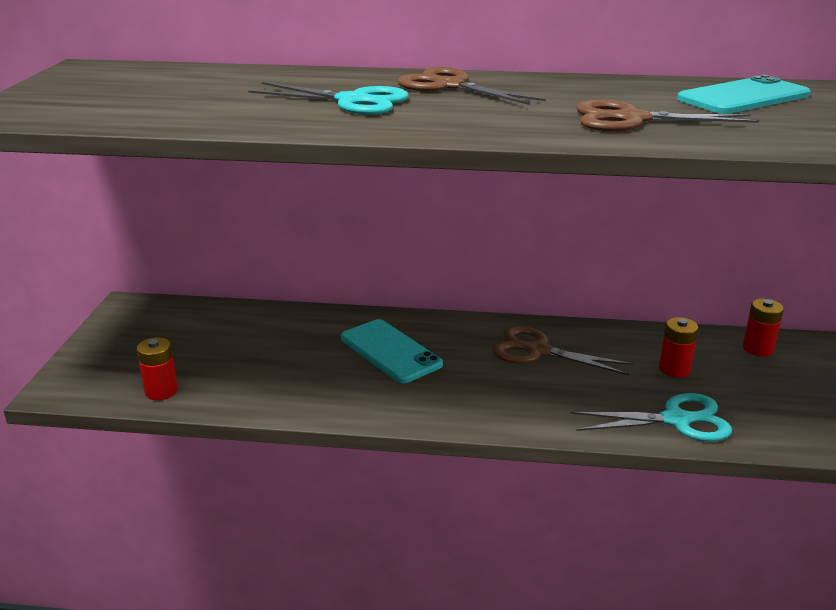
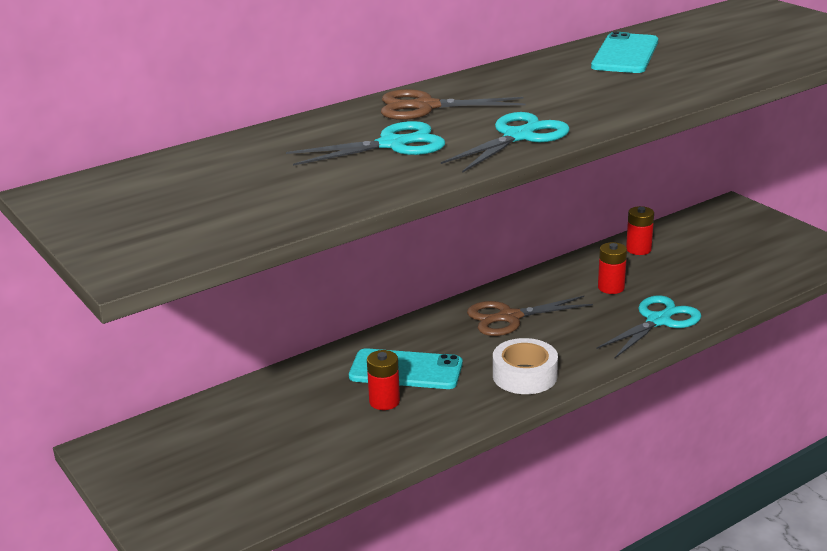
camera: 40 degrees left, 0 degrees up
red battery [137,337,178,400] -> red battery moved to [367,350,400,410]
brown scissors [576,100,759,131] -> none
none -> turquoise scissors [441,112,570,173]
none -> white tape [493,338,558,394]

